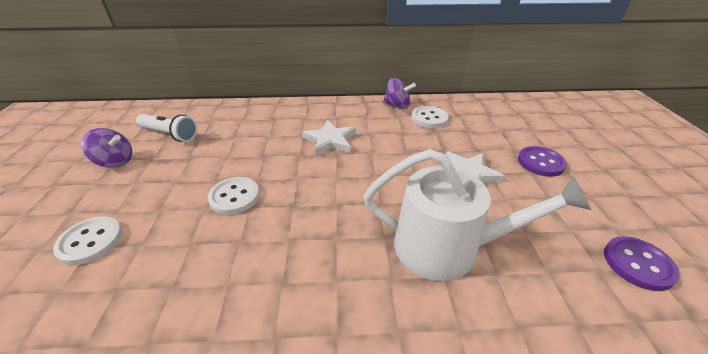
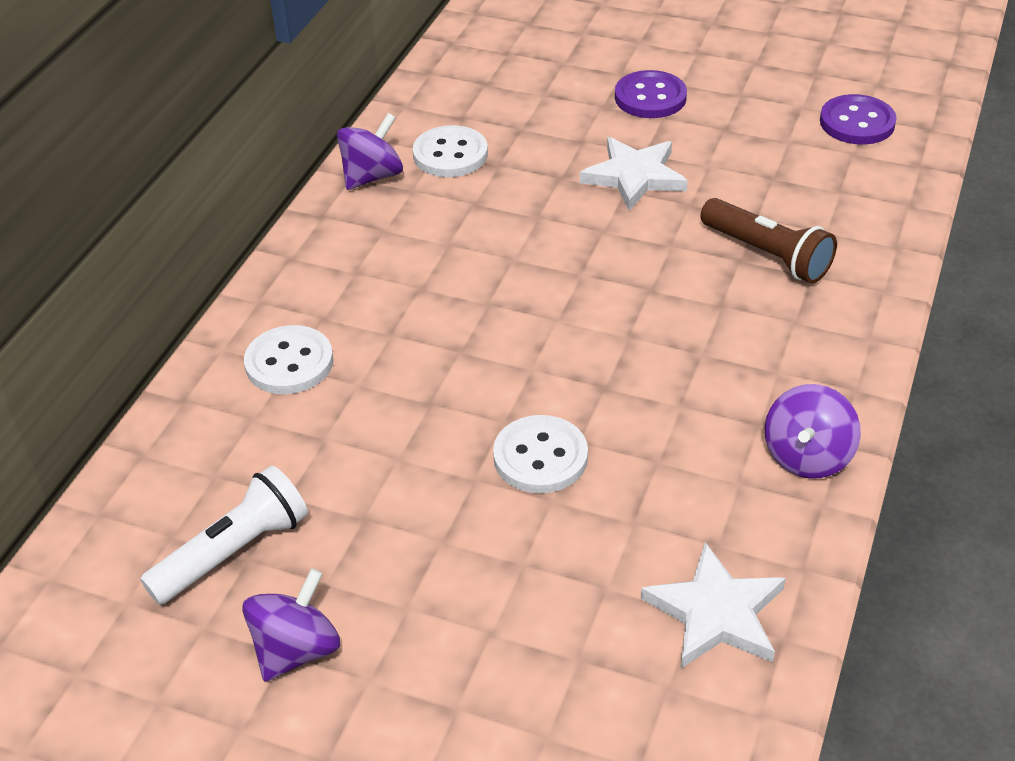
camera: 65 degrees left, 5 degrees up
white button [53,216,123,265] -> white button moved to [244,325,333,394]
white star [302,120,356,156] -> white star moved to [641,542,786,668]
white watering can [363,149,591,281] -> brown flashlight [700,198,837,283]
none -> purple spinning top [765,384,861,479]

